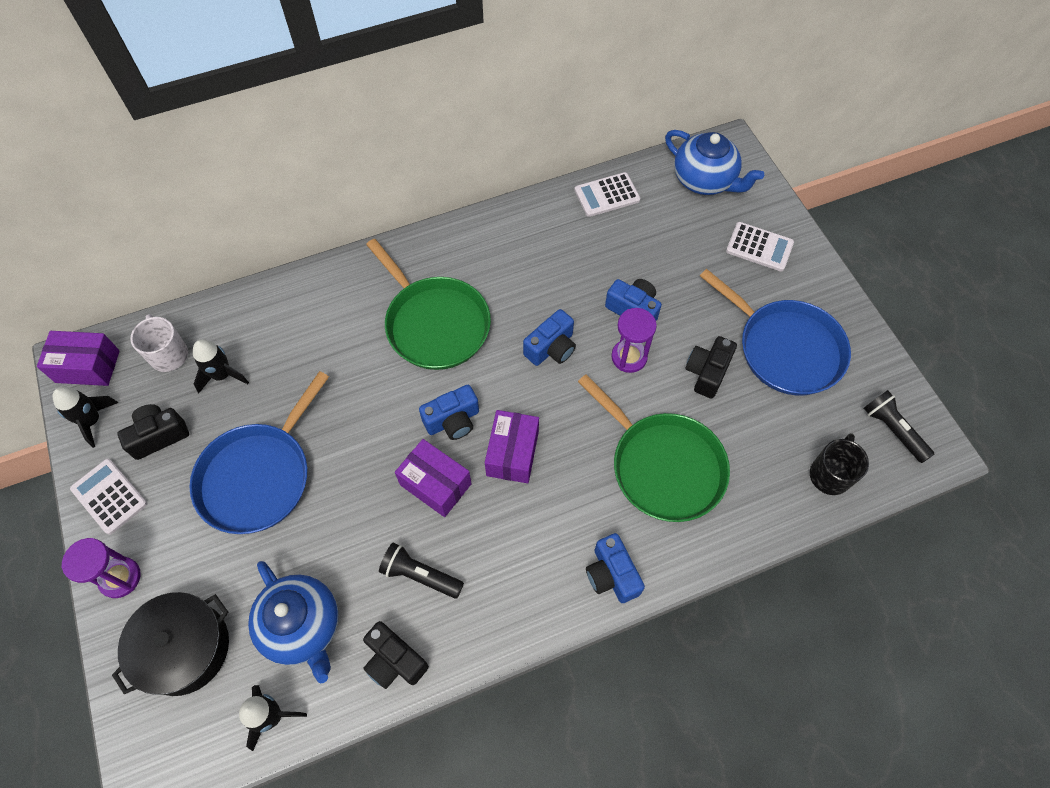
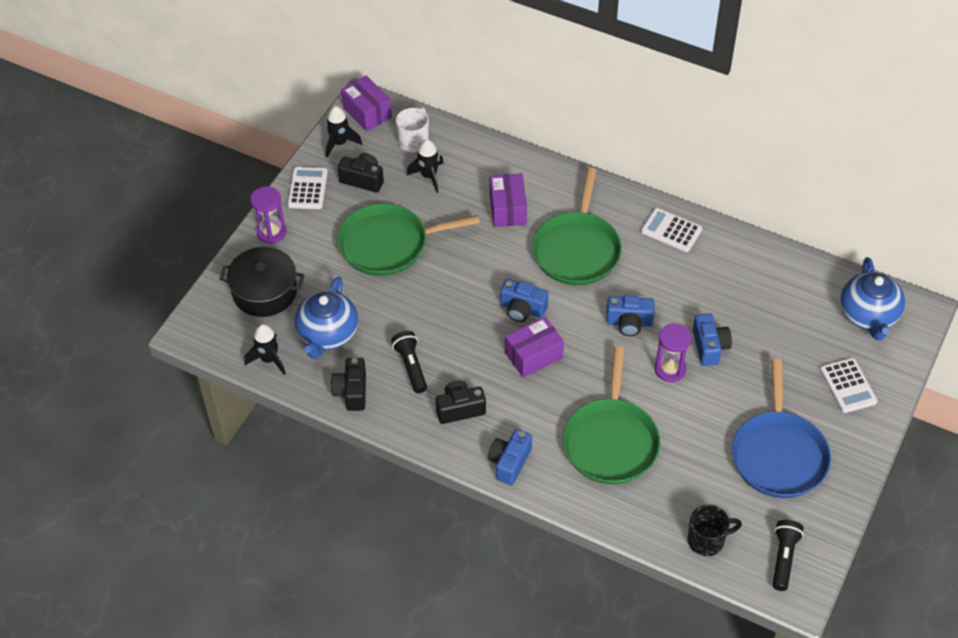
camera: 50 degrees right, 10 degrees down
blue pan [189,371,329,534] -> green pan [337,203,480,276]
purple box [395,439,471,517] -> purple box moved to [490,173,527,227]
white calculator [574,172,640,217] -> white calculator moved to [641,208,702,252]
black camera [685,336,737,399] -> black camera moved to [436,380,486,424]

